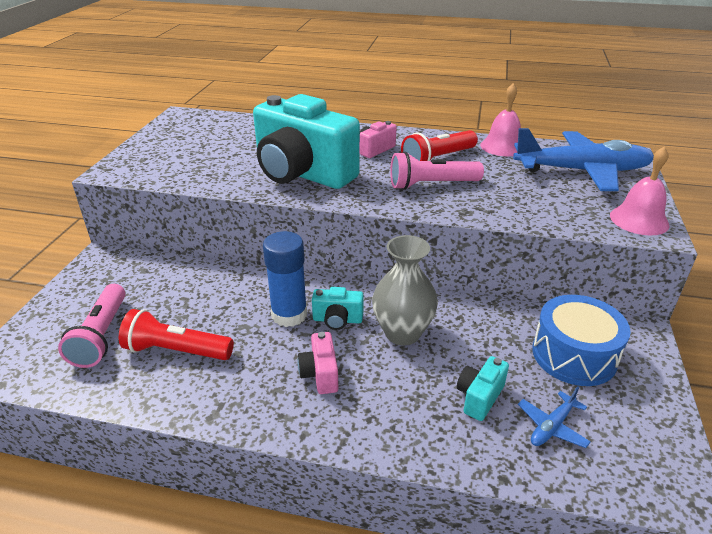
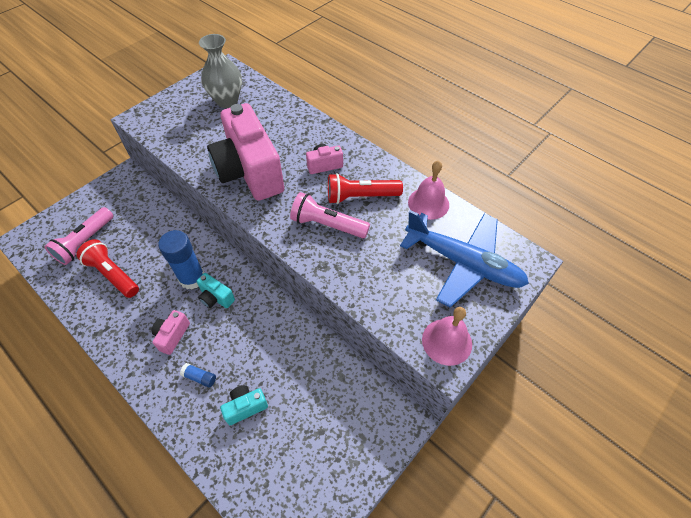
camera: 30 degrees right, 20 degrees up
turquoise camera [253,94,360,189] -> pink camera [207,103,284,201]
grey vase [372,235,438,345] -> grey vase moved to [199,34,242,108]
blue plane [518,387,591,448] -> none
blue drum [532,295,631,386] -> none
none -> blue glue stick [180,363,216,388]

